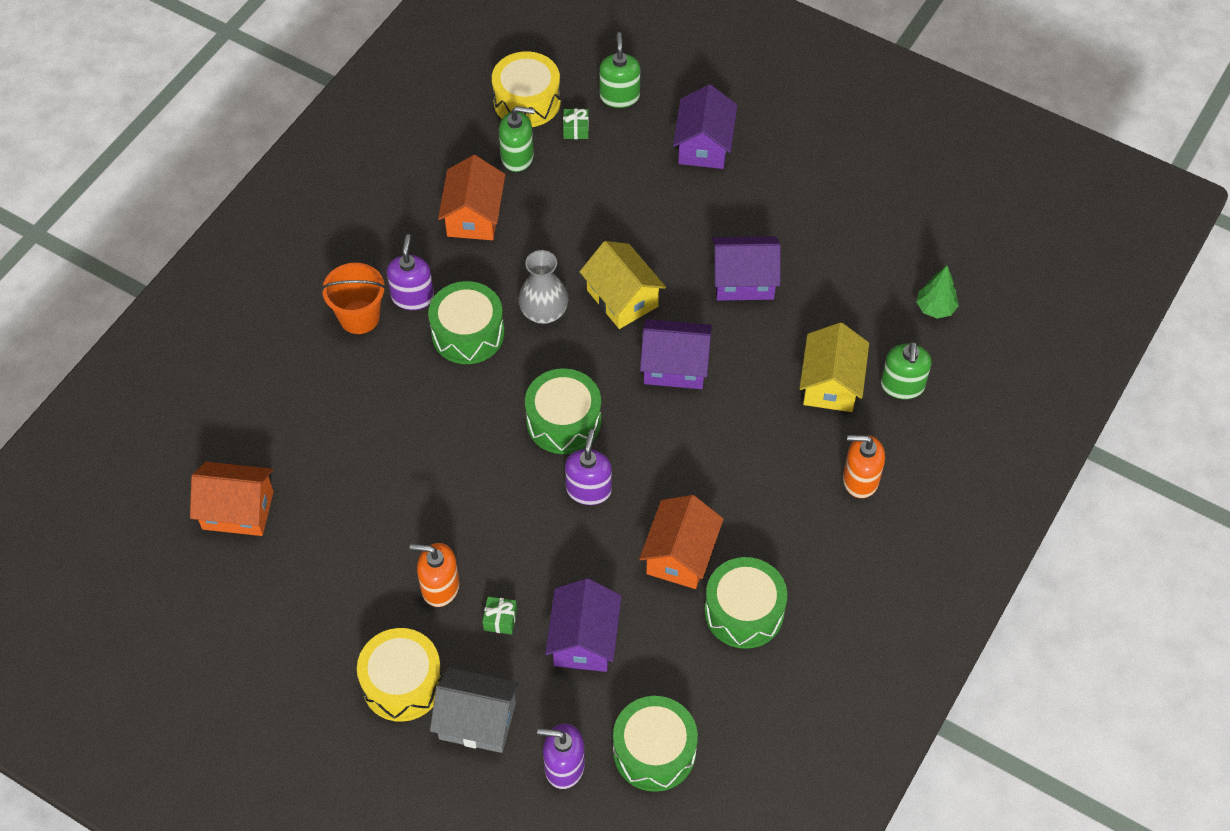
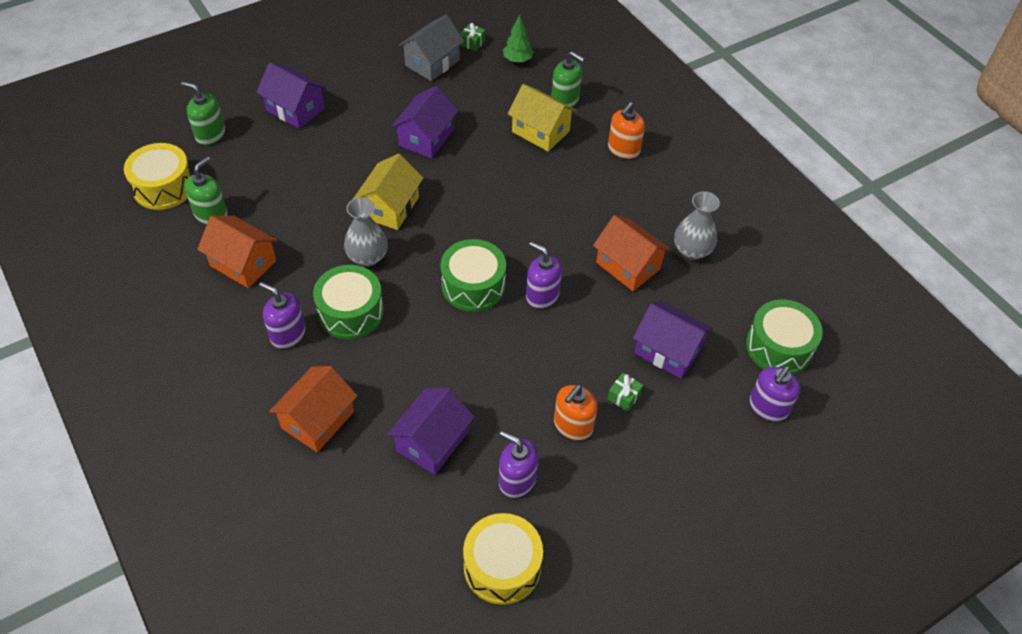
camera: 65 degrees left, 5 degrees down
orange house [190,462,274,536] -> orange house moved to [269,366,358,452]
orange bucket [321,263,386,334] -> none
yellow drum [357,628,443,722] -> yellow drum moved to [463,513,543,605]
grey house [430,668,520,753] -> grey house moved to [399,14,464,81]
green gift [563,108,589,139] -> green gift moved to [460,23,485,51]
yellow house [580,241,666,329] -> yellow house turned 60 degrees counterclockwise [353,154,423,230]
purple house [640,319,712,389] -> purple house moved to [387,387,475,475]
green drum [704,557,787,649] -> grey vase [674,191,720,260]
none -> purple soap dispenser [499,431,539,498]

